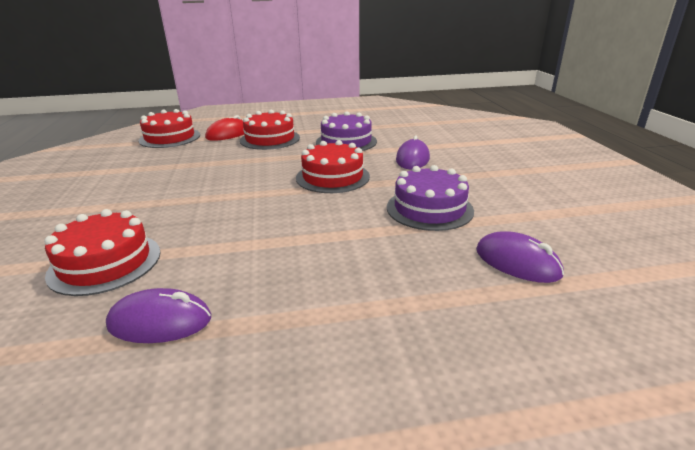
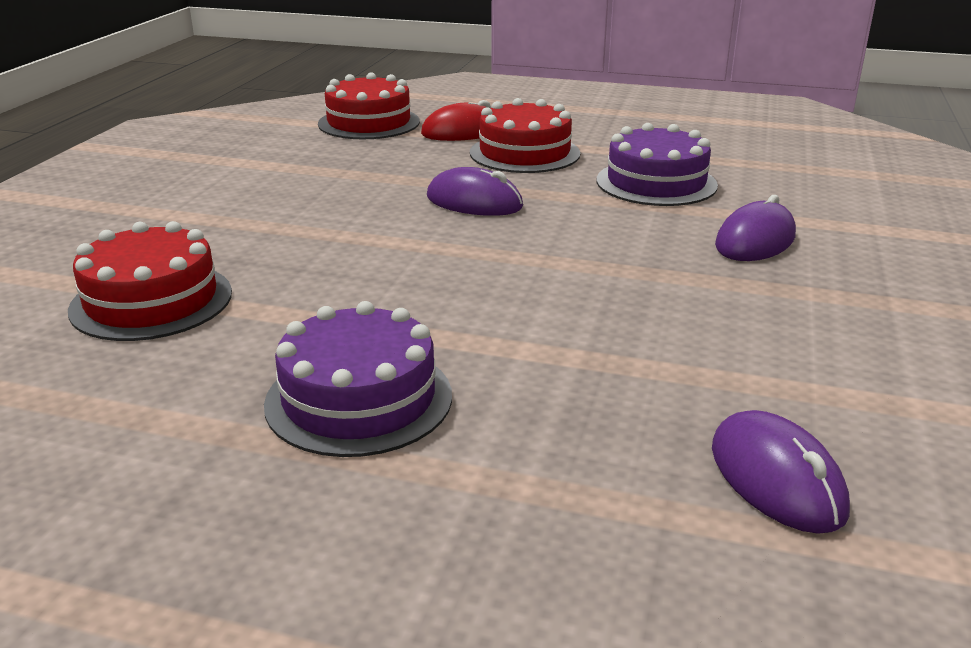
camera: 25 degrees right, 0 degrees up
purple mouse [106,288,211,343] -> purple mouse moved to [427,167,523,216]
red cake [296,140,370,193] -> none
purple cake [387,165,474,231] -> purple cake moved to [264,301,452,457]

